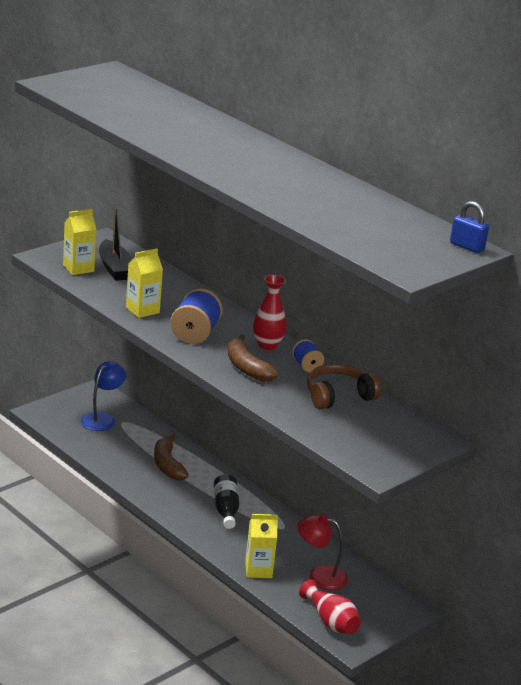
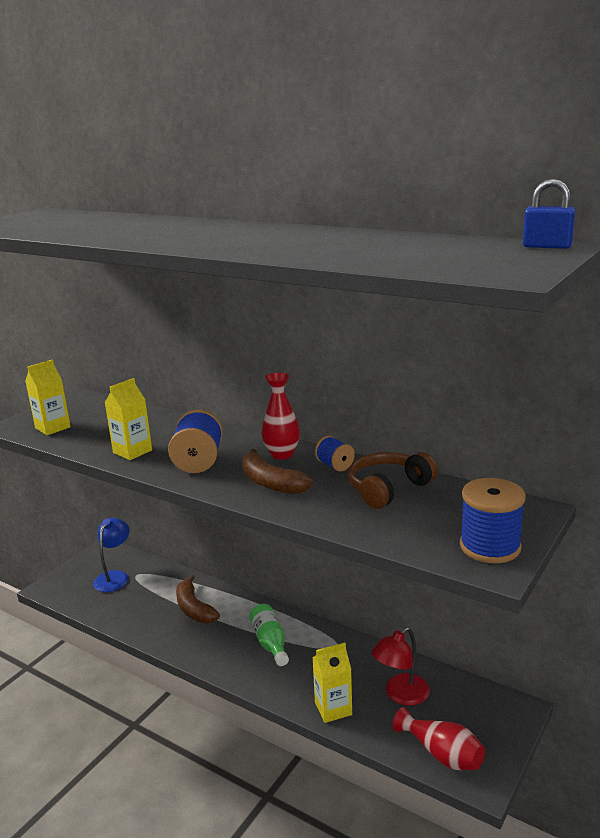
camera: 10 degrees left, 5 degrees down
black boat [99,205,132,281] -> none
black bottle [214,474,239,529] -> green bottle [249,604,289,666]
red lamp [297,515,348,590] -> red lamp turned 45 degrees counterclockwise [371,627,430,706]
none -> blue spool [460,478,526,563]

